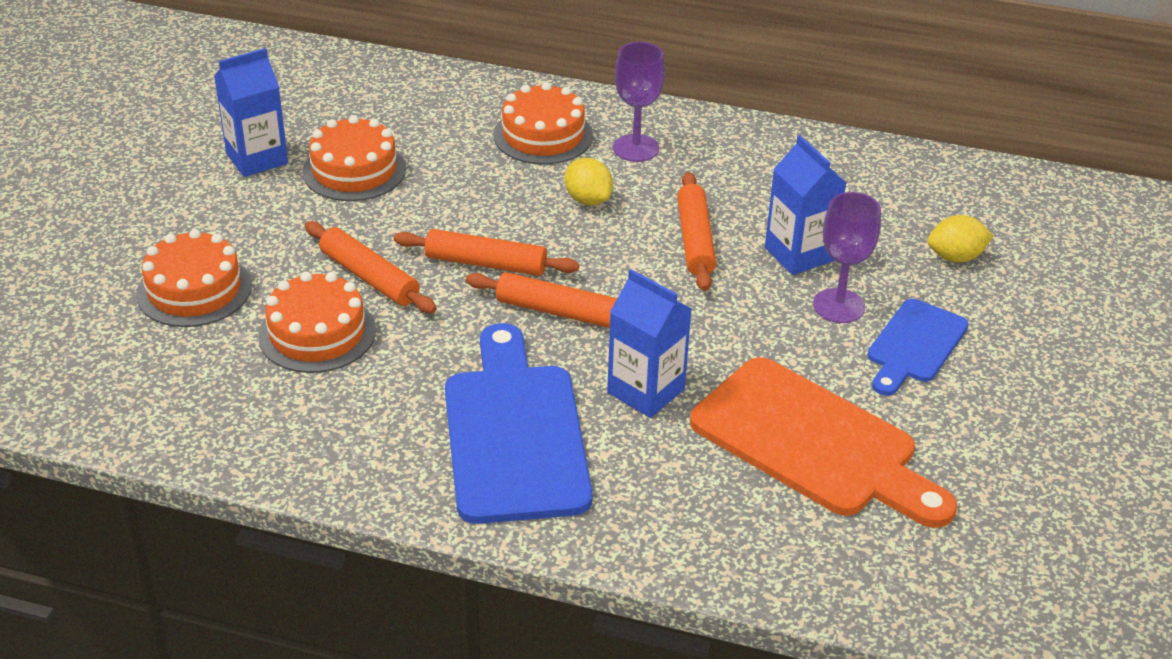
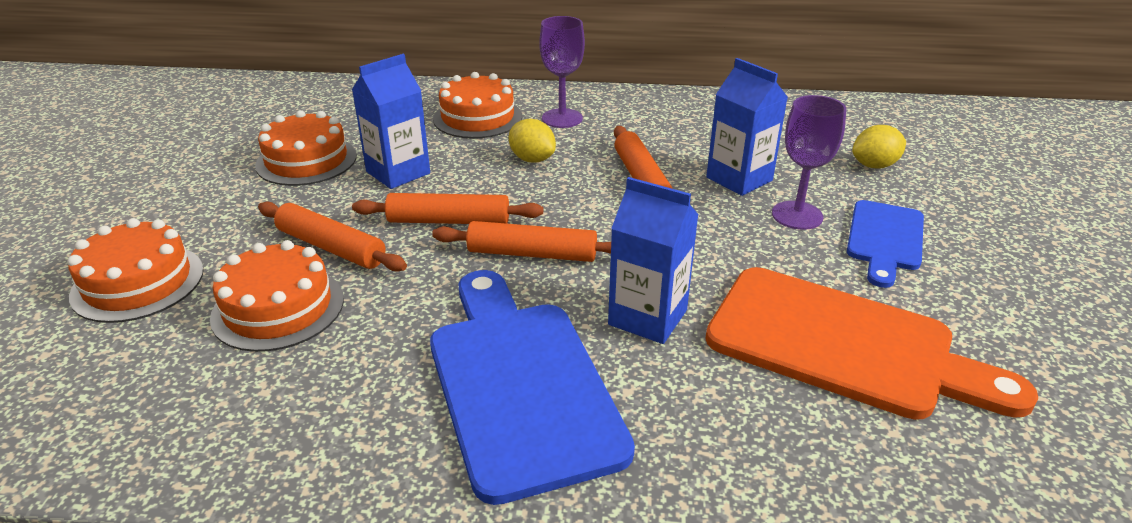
camera: 10 degrees left, 5 degrees down
blue carton [214,48,288,177] -> blue carton moved to [352,54,430,189]

